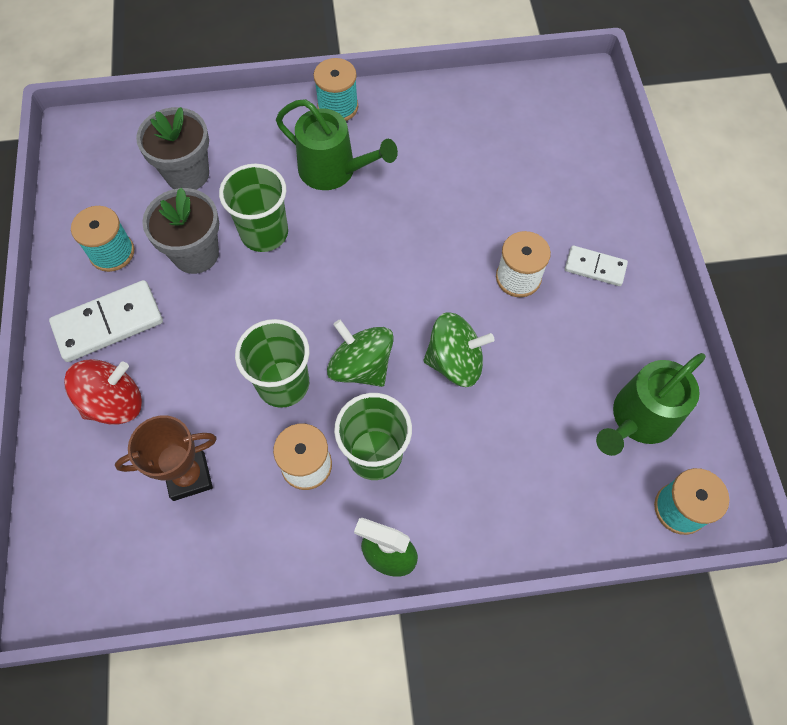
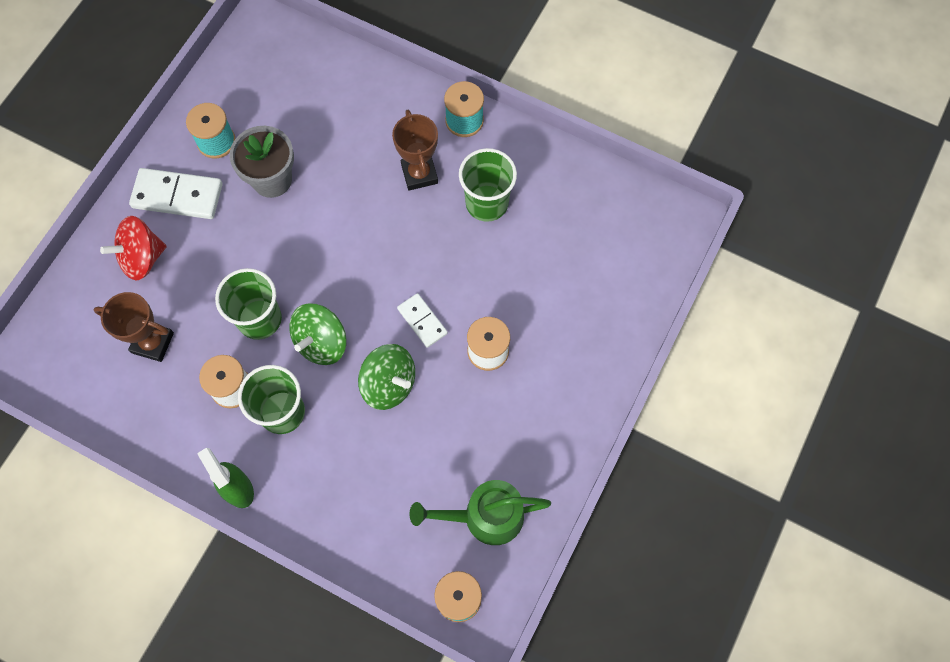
camera: 35 degrees right, 5 degrees up
red spinning top [64,359,142,425] -> red spinning top turned 150 degrees clockwise [100,216,167,280]
grey flower pot [136,107,209,190] -> none
green cup [219,164,288,252] -> green cup moved to [459,148,517,222]
green watering can [276,99,398,190] -> brown trophy [392,110,438,191]
green spinning top [327,320,394,387] -> green spinning top turned 135 degrees counterclockwise [289,303,347,365]
white domino [565,245,628,286] -> white domino moved to [397,293,448,348]

